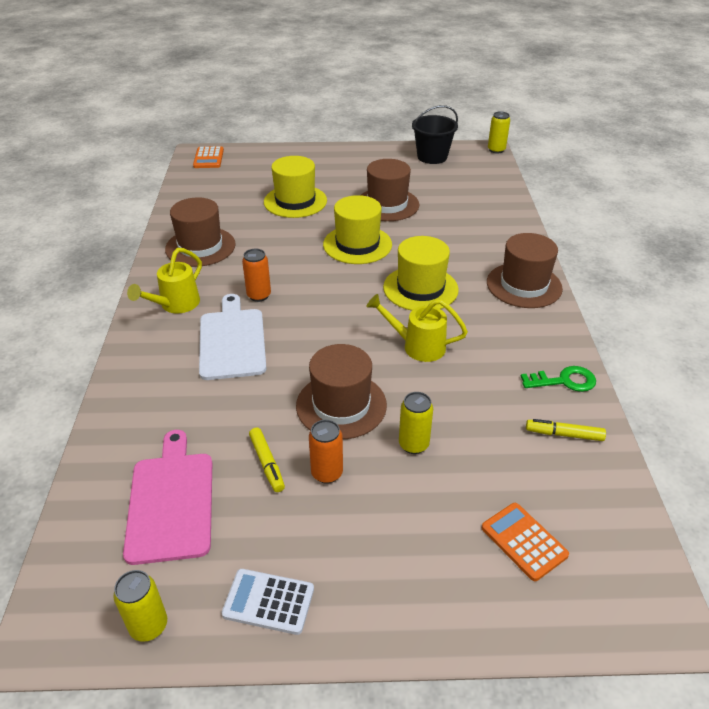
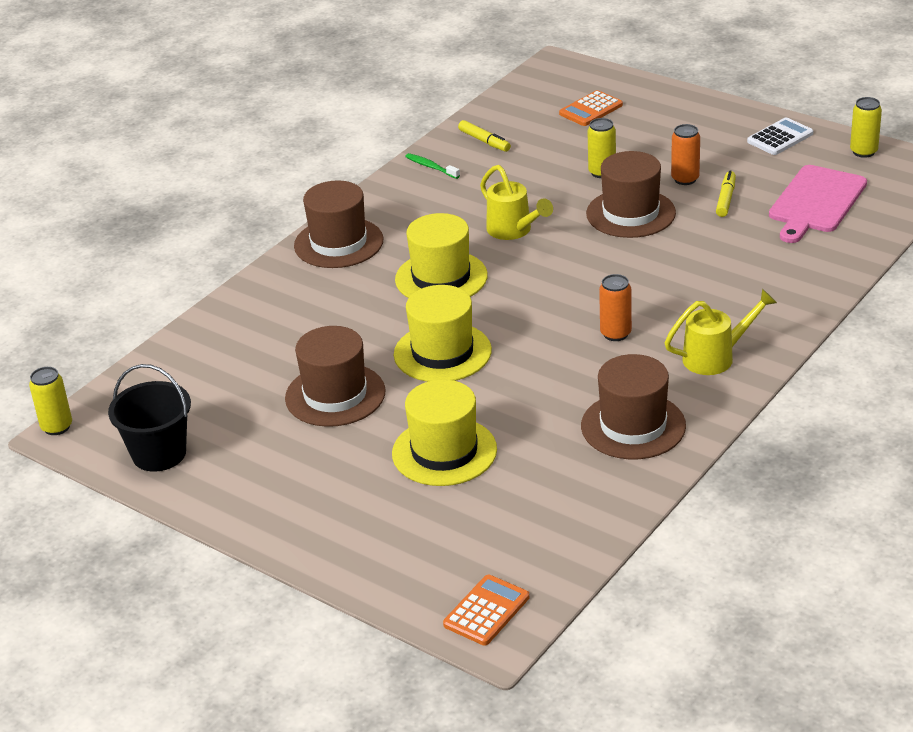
camera: 140 degrees left, 5 degrees down
white cutting board [199,294,267,380] -> none
white calculator [222,569,314,635] -> white calculator turned 90 degrees counterclockwise [747,118,814,155]
orange calculator [482,503,569,581] -> orange calculator turned 45 degrees clockwise [559,90,623,126]
green key [521,366,596,392] -> green toothbrush [405,153,460,179]

